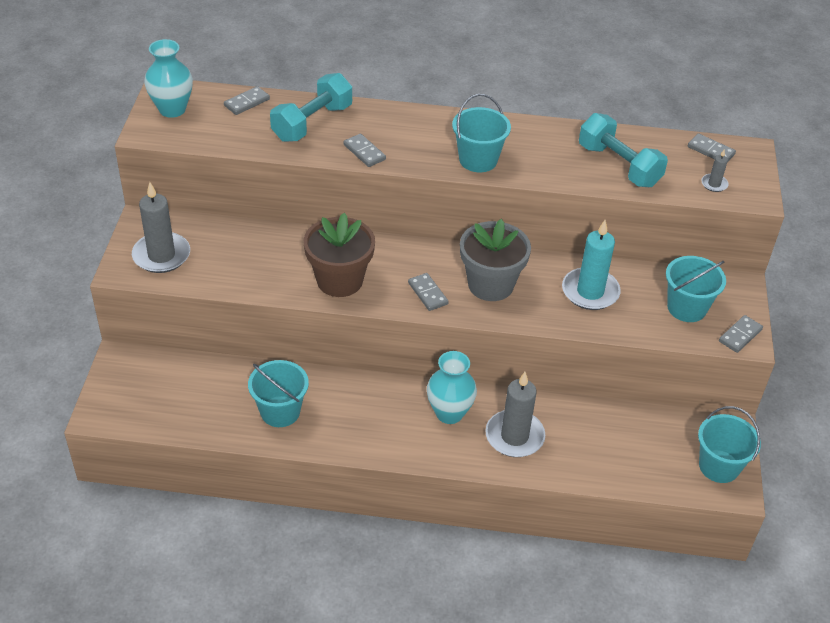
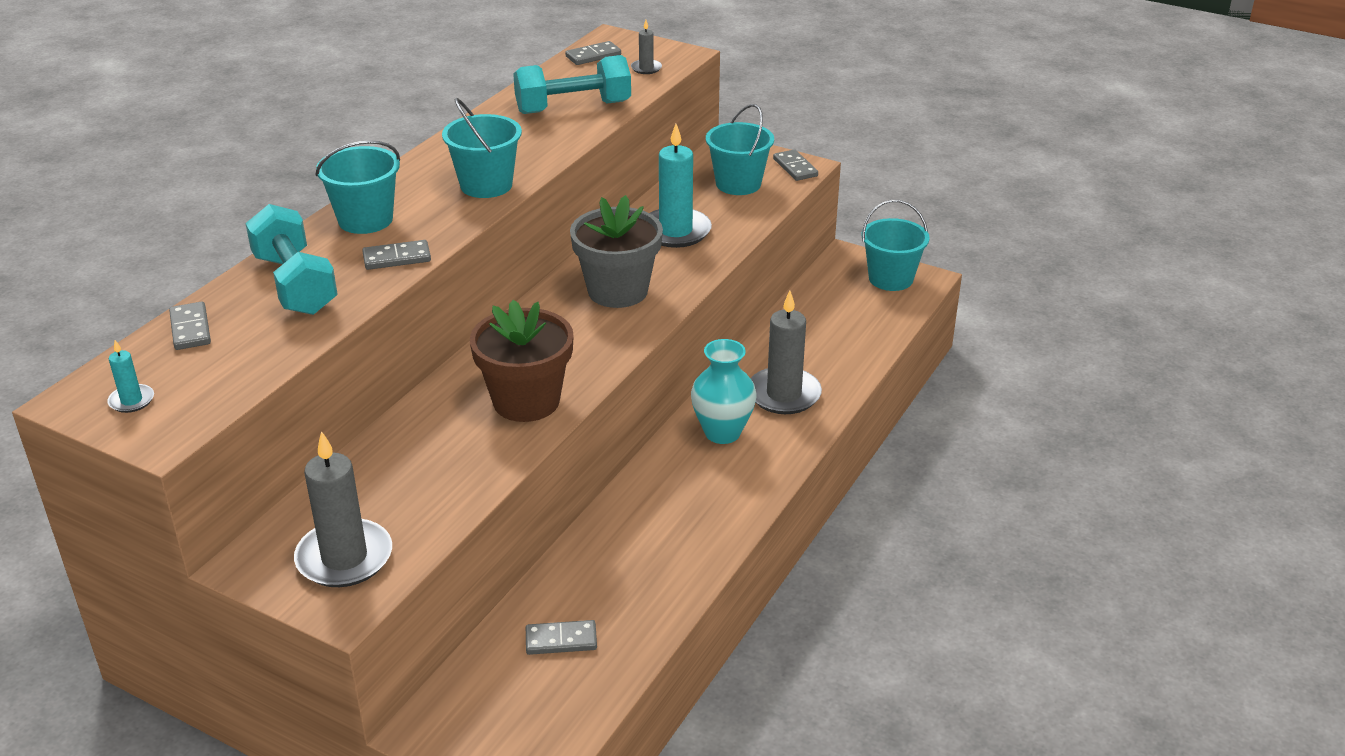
camera: 65 degrees left, 10 degrees down
turquoise vase [144,39,193,118] -> turquoise candle [107,340,154,413]
turquoise bucket [248,360,309,427] -> turquoise bucket moved to [315,140,400,234]
grey domino [408,273,449,311] -> grey domino moved to [526,620,597,655]

